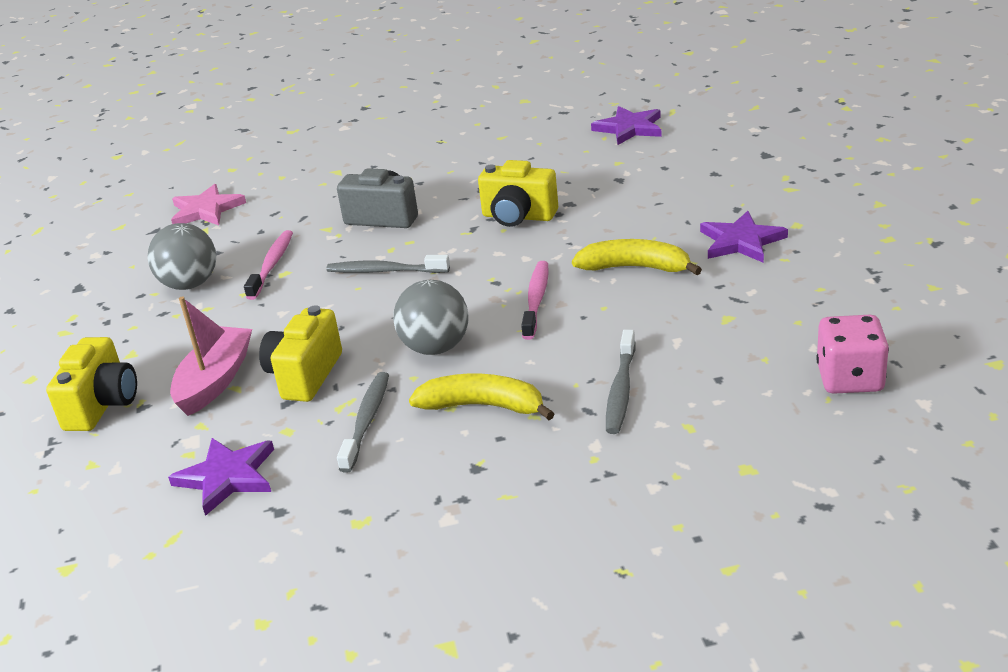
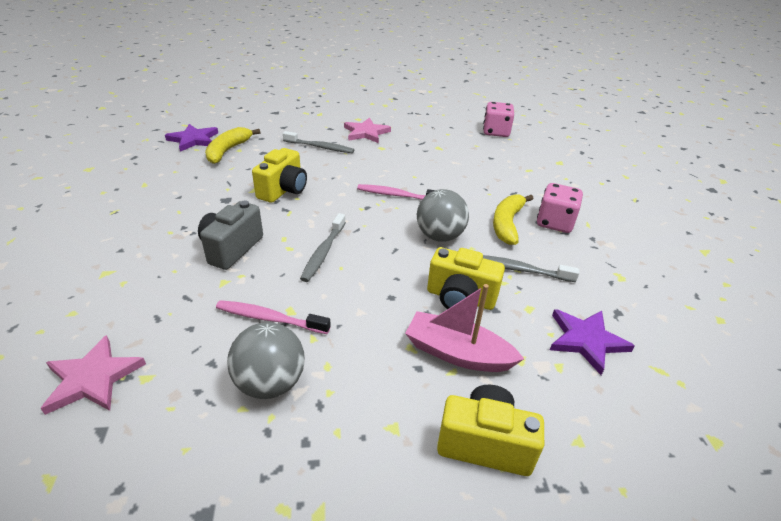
camera: 90 degrees left, 5 degrees up
yellow banana [572,239,702,275] -> yellow banana moved to [205,127,260,164]
grey toothbrush [606,330,636,434] -> grey toothbrush moved to [283,131,354,153]
purple star [700,211,788,263] -> pink star [344,118,391,143]
none -> pink dice [537,183,583,233]

